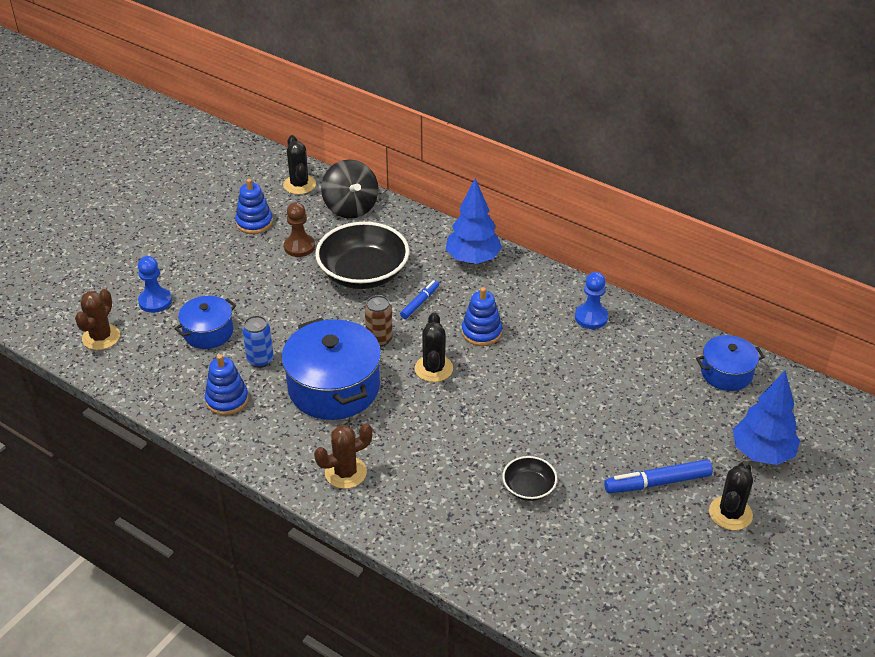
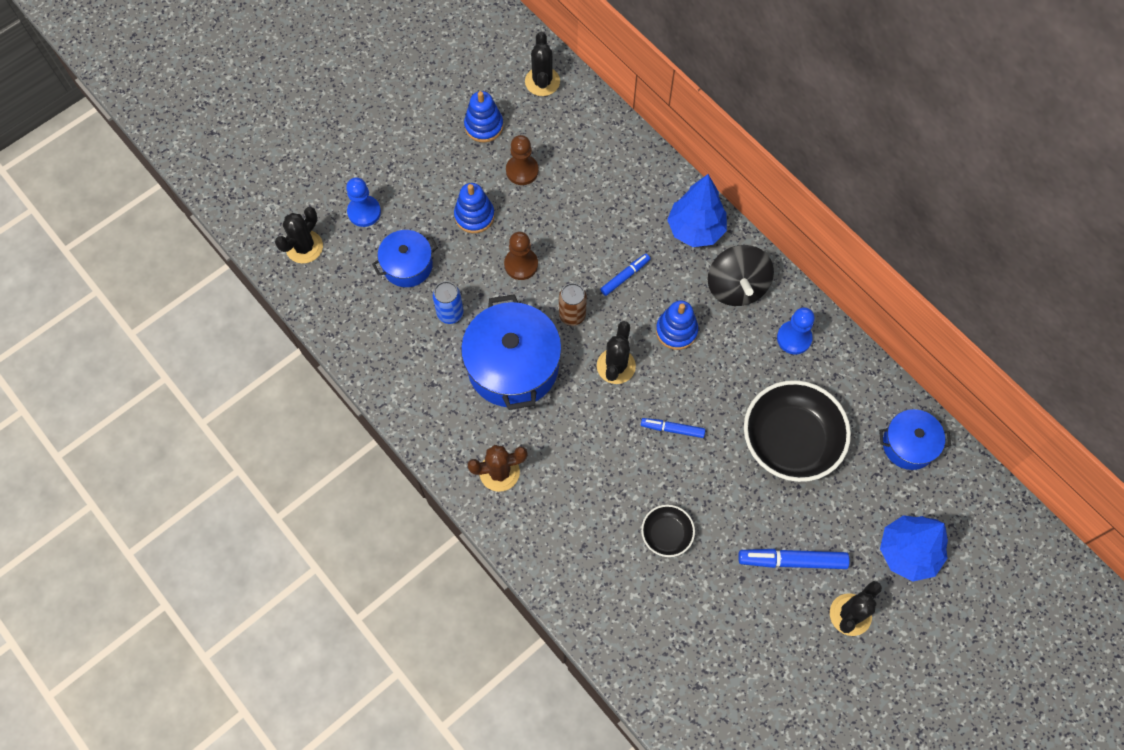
camera: 15 degrees right, 25 degrees up
brown cactus [75,289,120,350] -> black cactus [275,207,323,264]
blue stacking toy [205,354,249,415] -> blue stacking toy moved to [454,183,495,233]
black bowl [315,222,409,289] -> black bowl moved to [744,380,851,482]
black spinning top [321,159,379,219] -> black spinning top moved to [708,245,774,306]
none -> brown pawn [504,232,538,280]
none -> blue marker [641,418,705,438]

